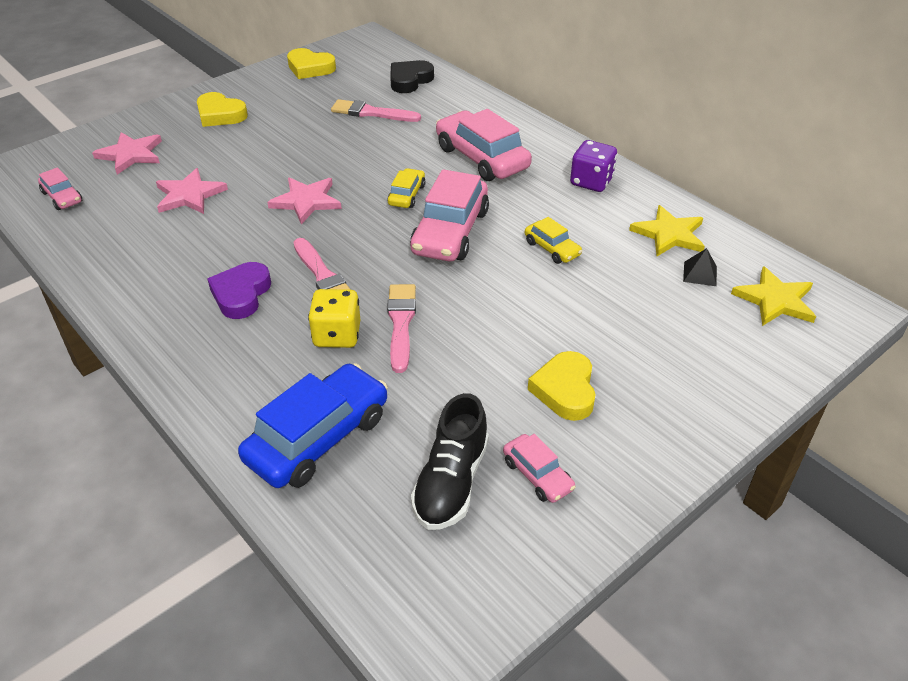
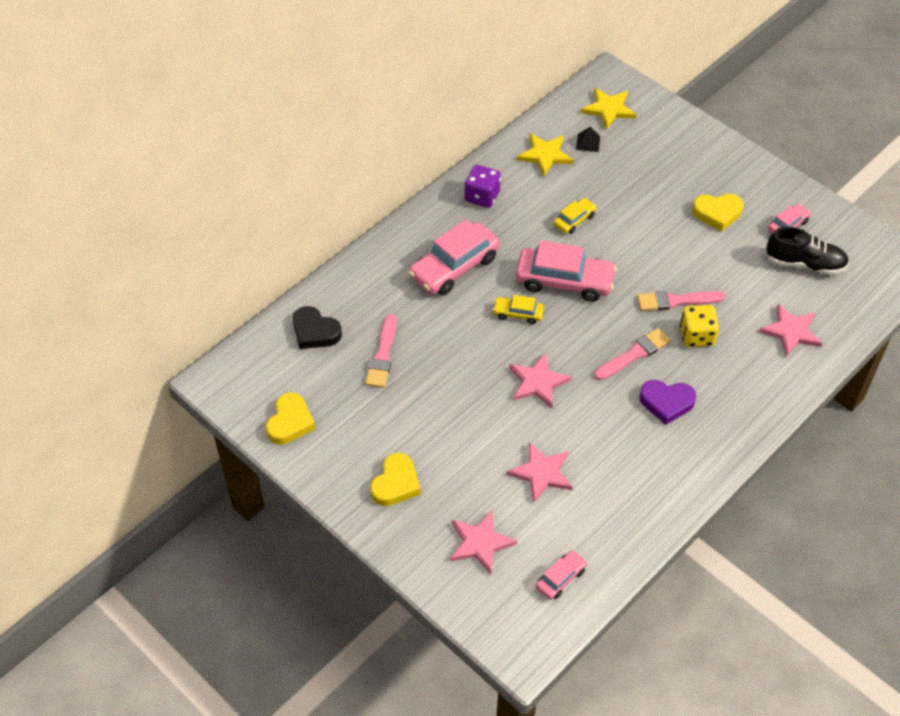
camera: 95 degrees left, 10 degrees up
blue car [238,363,388,488] -> pink star [759,304,822,357]

